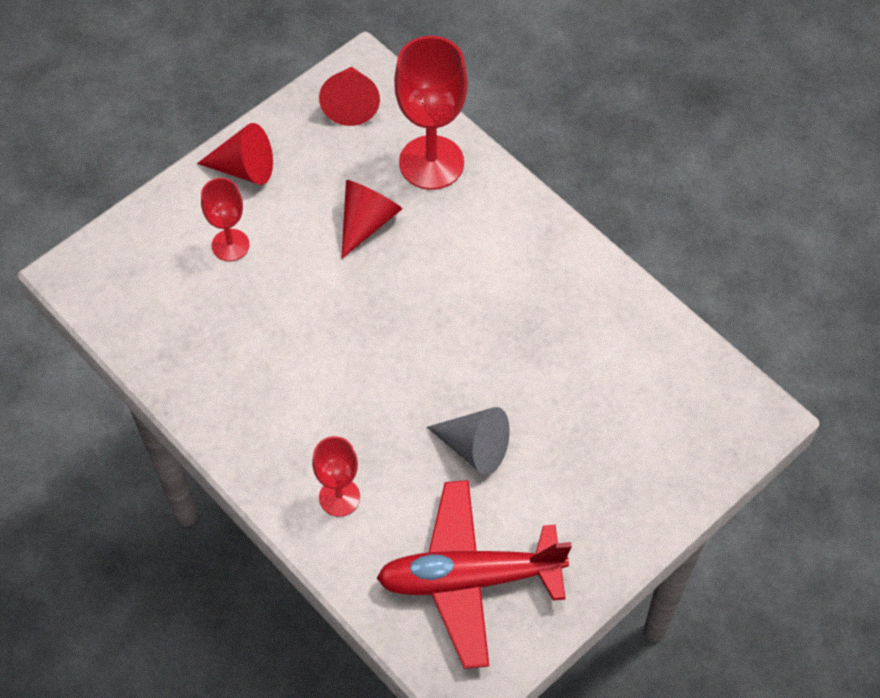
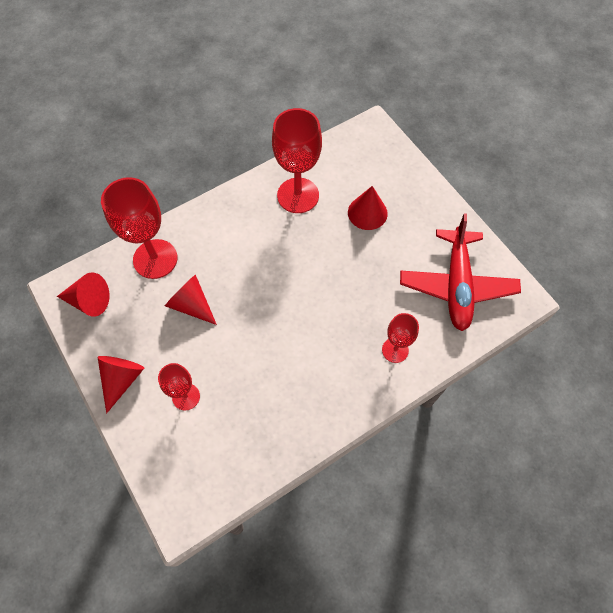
camera: 80 degrees left, 5 degrees up
grey cone [427,407,510,475] -> none
none -> red goblet [272,108,322,213]
none -> red cone [348,186,388,230]

